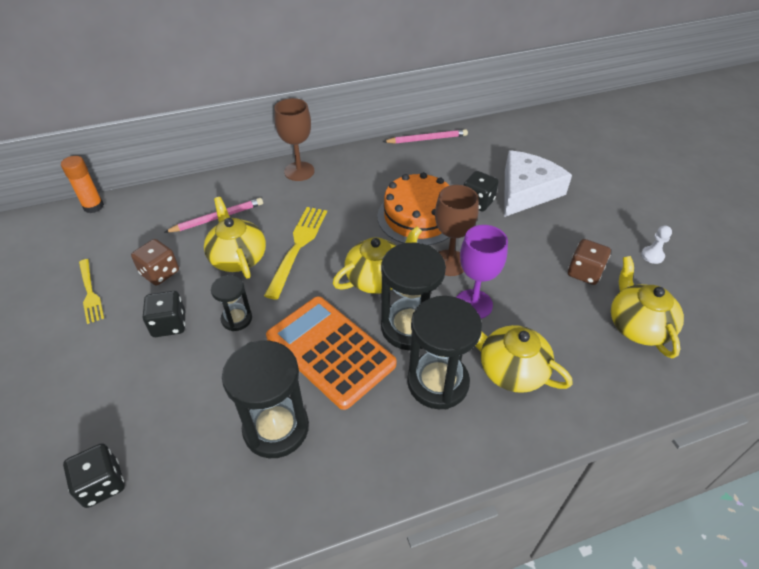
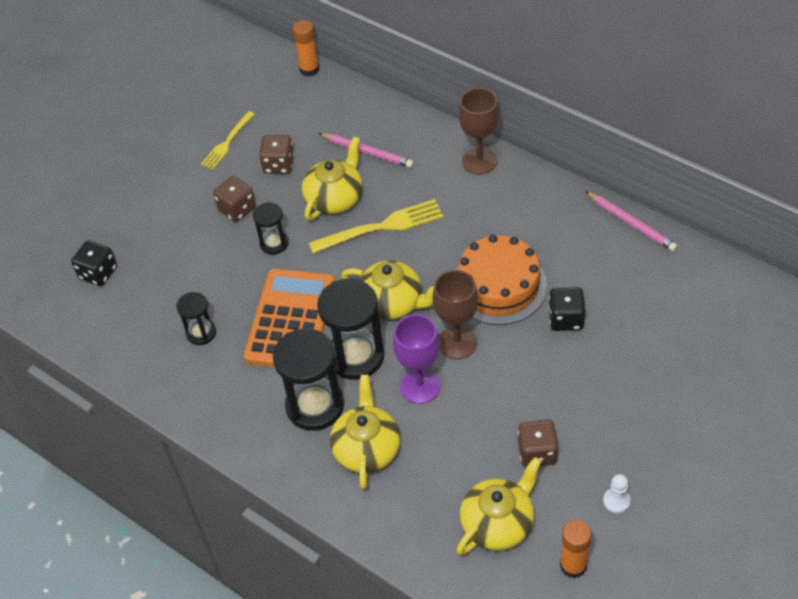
camera: 60 degrees right, 5 degrees up
black dice [143,291,185,337] -> brown dice [213,176,256,222]
black hourglass [222,340,309,458] -> black hourglass [177,292,216,345], size x0.54
white cheese [504,150,572,217] -> none
none -> orange glue stick [560,520,592,578]

